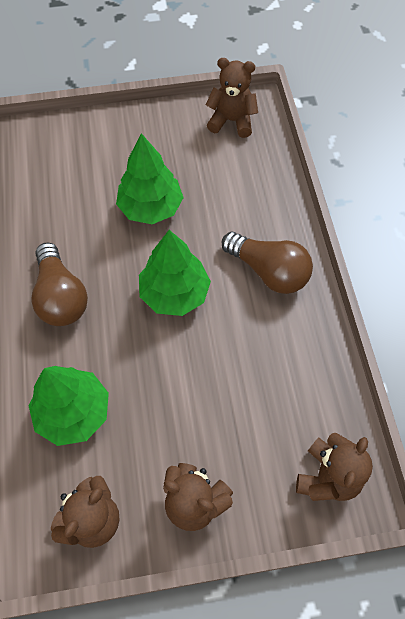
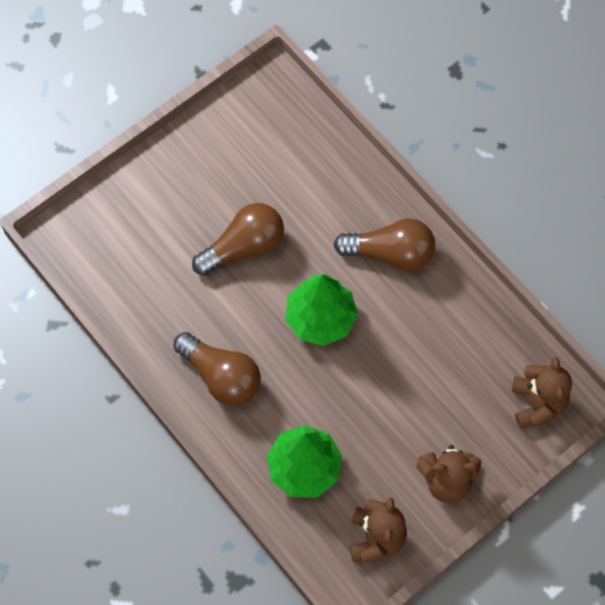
camera: 30 degrees left, 5 degrees up
green tree [116,133,184,224] -> brown light bulb [192,203,284,276]
brown teddy bear [206,58,258,138] -> none

